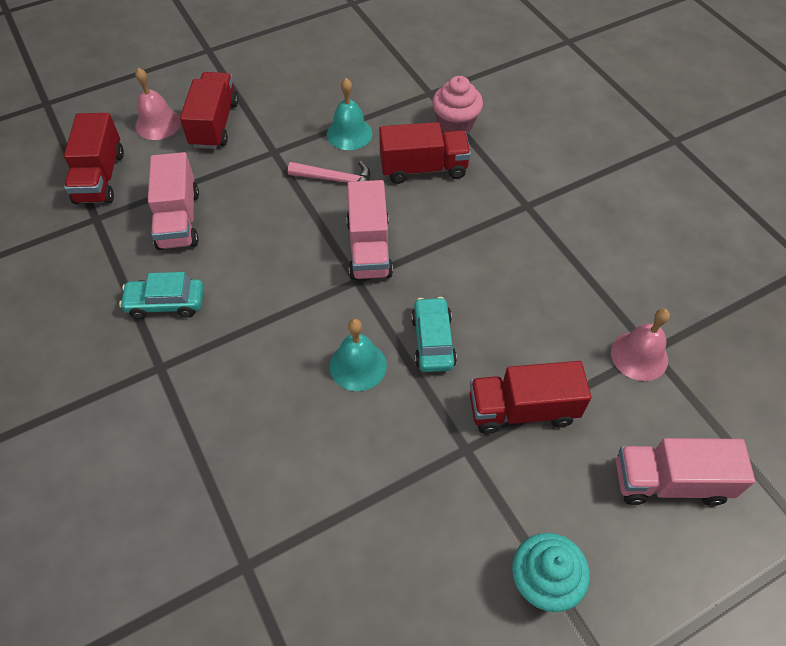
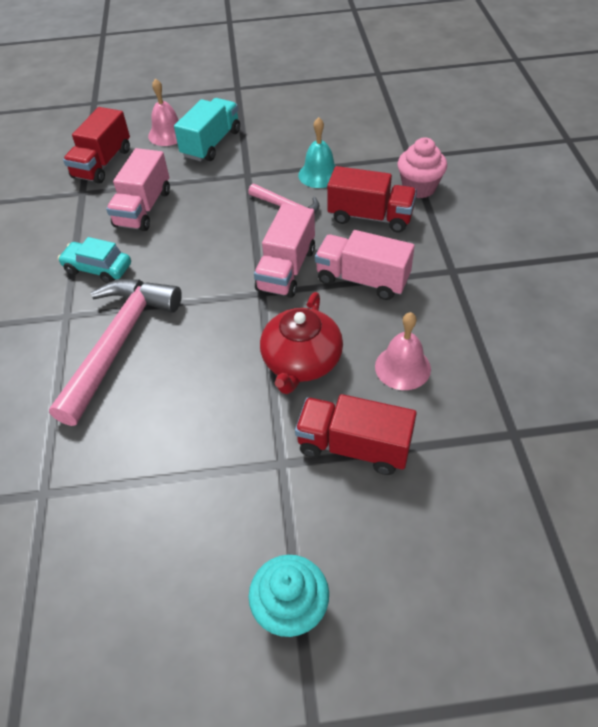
camera: 25 degrees right, 5 degrees down
red truck [180,72,239,149] -> turquoise truck [174,98,240,161]
turquoise bell [330,319,387,391] -> none
turquoise car [411,297,457,372] -> red teapot [260,292,343,394]
pink bell [611,308,670,381] -> pink bell moved to [375,312,431,390]
pink truck [616,438,755,506] -> pink truck moved to [315,230,415,300]
none -> pink hammer [49,279,182,426]

